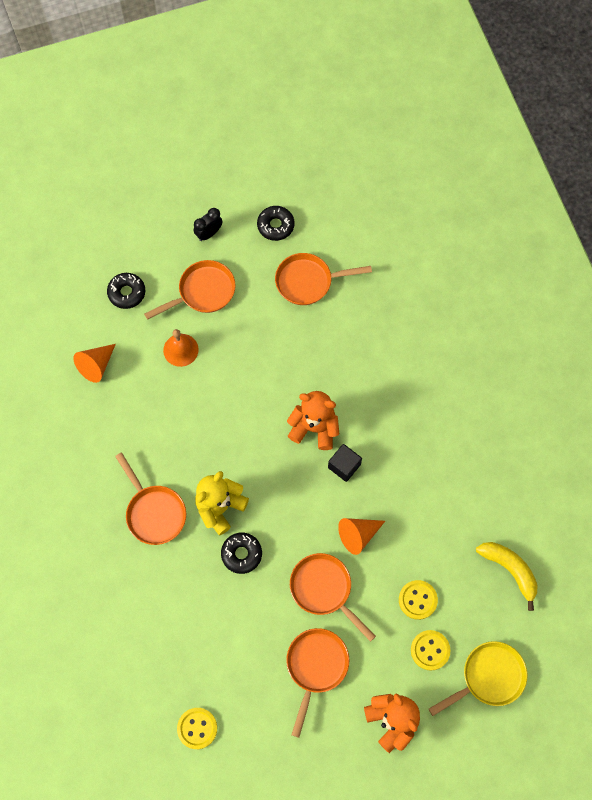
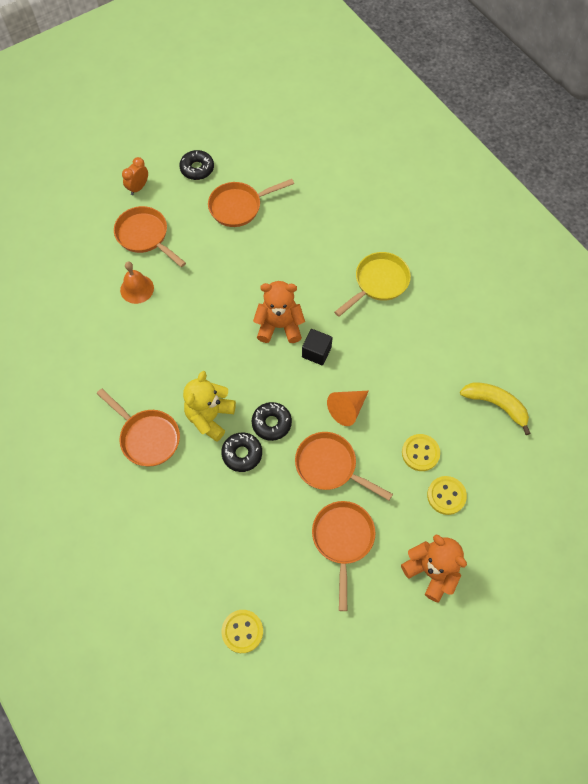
camera: 15 degrees left, 5 degrees down
orange cone [73,344,116,383] -> none
black donut [107,273,145,309] -> black donut moved to [252,402,292,441]
orange pan [144,260,236,320] -> orange pan turned 90 degrees counterclockwise [114,206,186,267]
black clock [194,208,223,241] -> orange clock [122,157,148,195]
yellow pan [429,641,527,716] -> yellow pan moved to [334,252,411,317]

